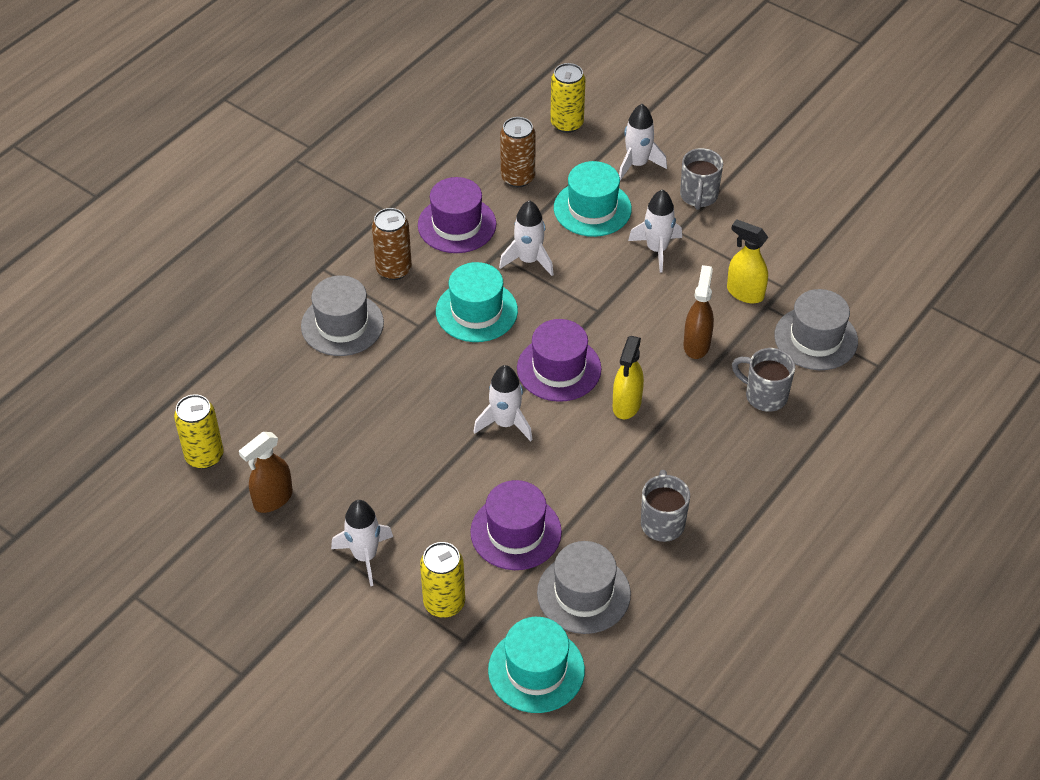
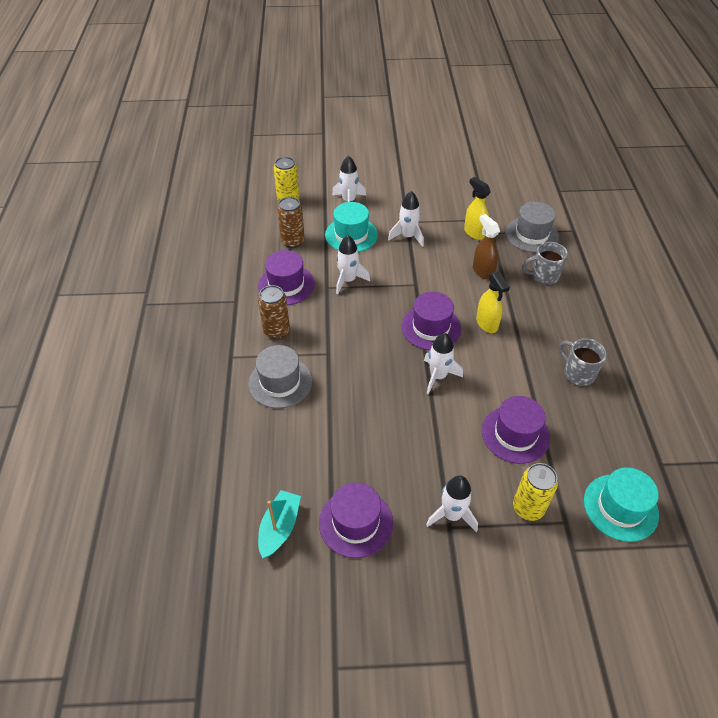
camera: 40 degrees left, 0 degrees up
yellow can [174,394,223,469] -> turquoise boat [258,490,301,558]
brown spray bottle [239,432,293,513] -> purple hat [319,482,393,558]
turquoise hat [436,262,518,342] -> none
grey hat [537,541,631,634] -> none
grey mug [680,148,723,210] -> none
yellow spray bottle [727,219,768,303] -> yellow spray bottle turned 60 degrees clockwise [464,177,491,240]

